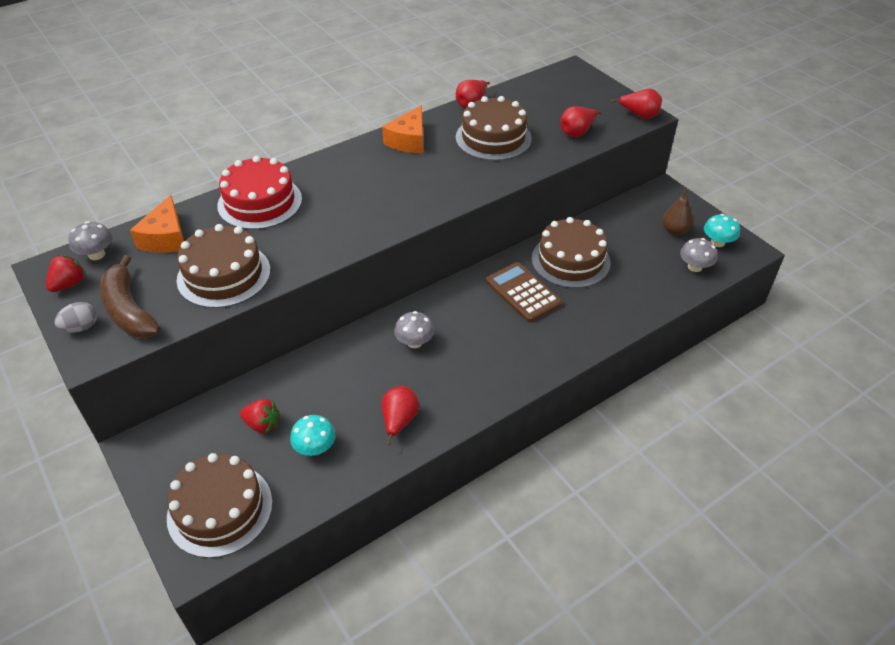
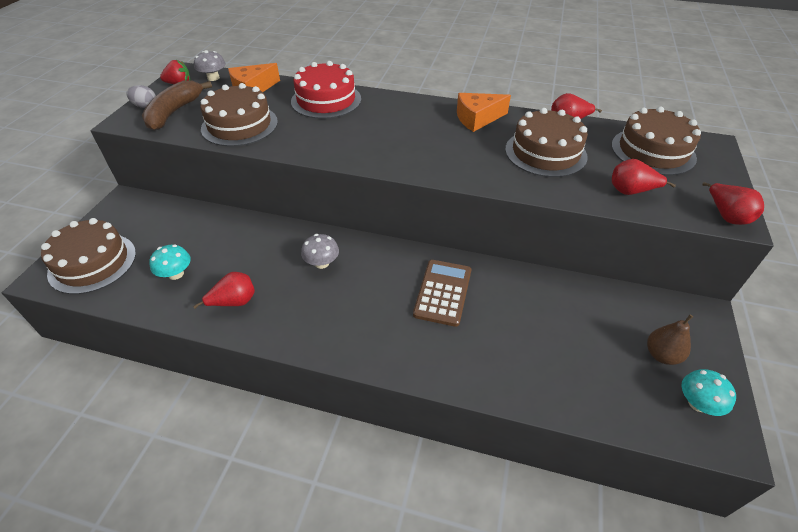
camera: 50 degrees right, 0 degrees up
red strawberry [240,399,280,433] -> none
brown cake [532,217,611,288] -> brown cake moved to [611,106,701,176]
grey mushroom [680,238,717,272] -> none

